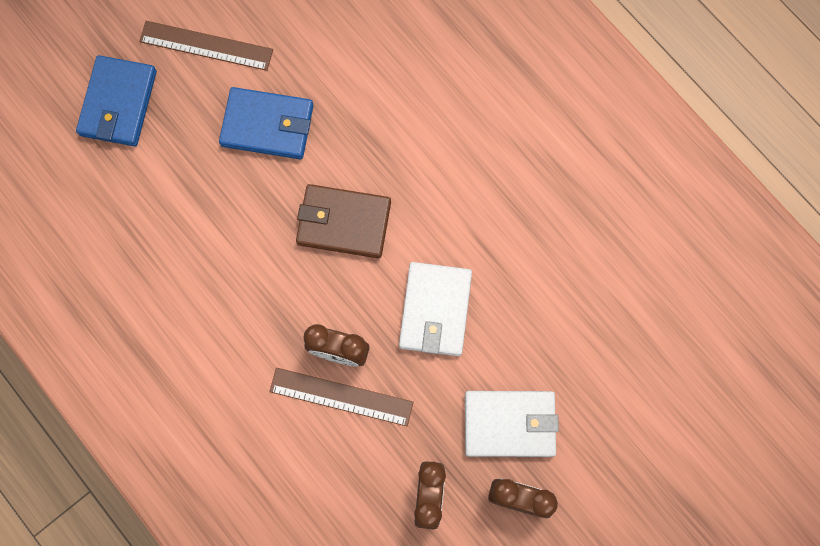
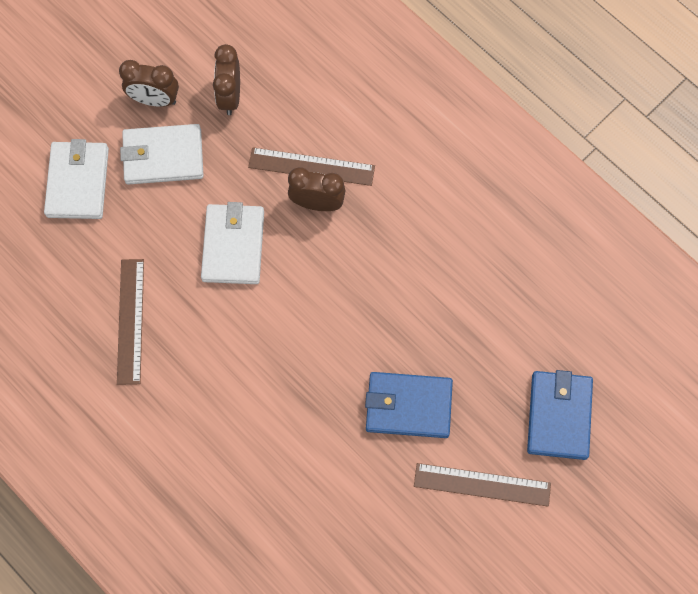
camera: 175 degrees right, 5 degrees down
brown wallet [296,184,391,258] -> none
none -> white wallet [44,139,109,219]
none -> brown ruler [117,259,144,385]

